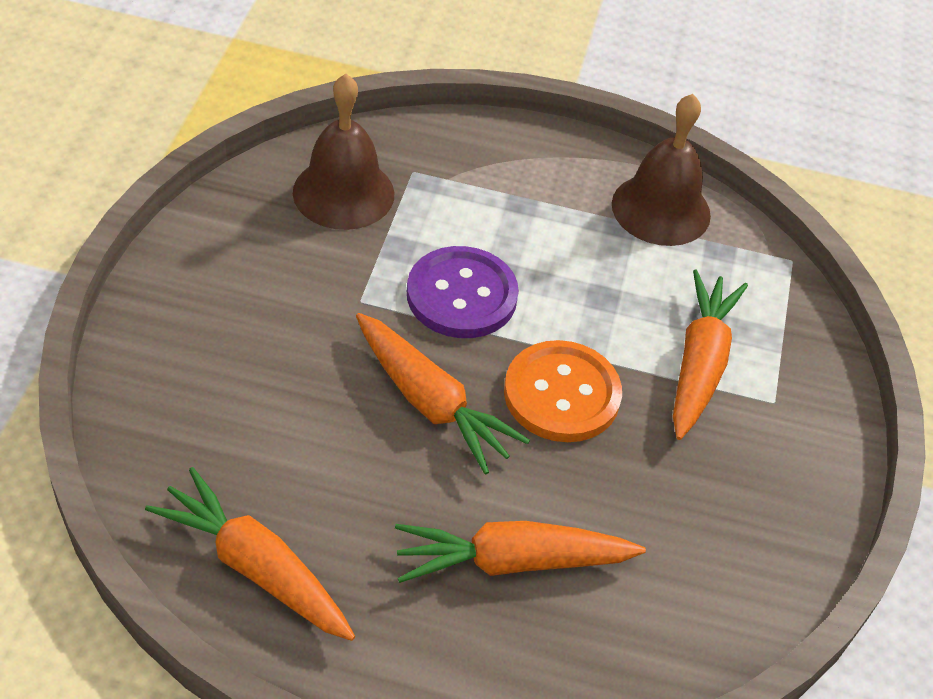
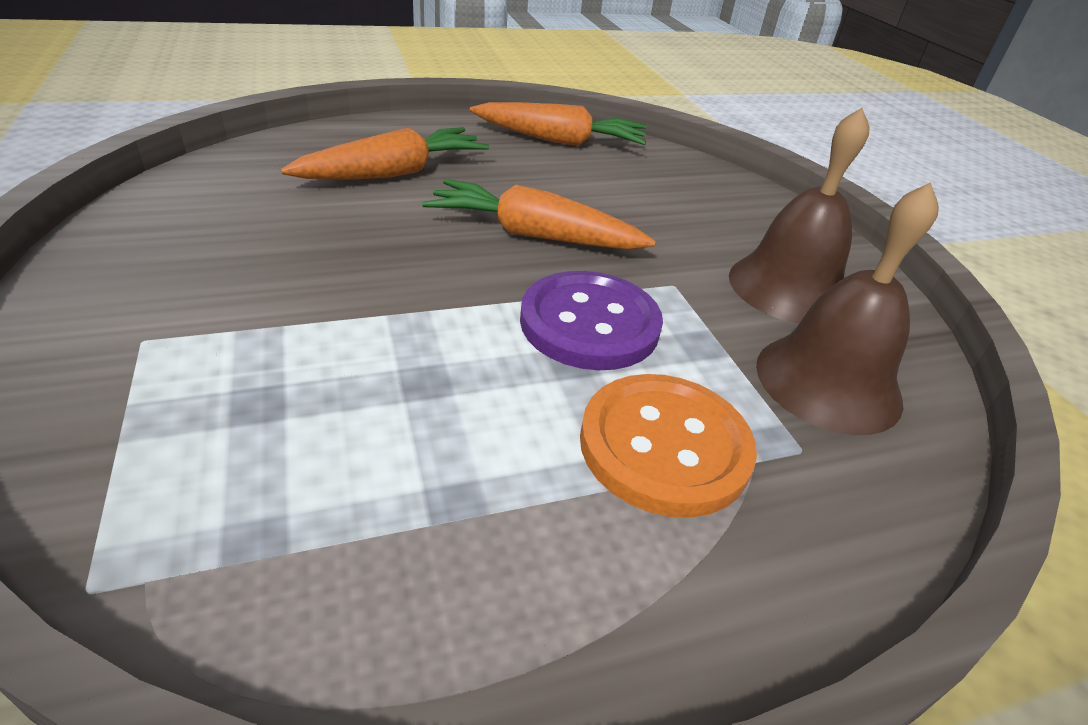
camera: 150 degrees right, 10 degrees down
orange button [504,340,622,442] -> orange button moved to [580,374,757,518]
brown bell [612,94,711,246] -> brown bell moved to [729,108,870,323]
orange carrot [673,270,748,440] -> none

